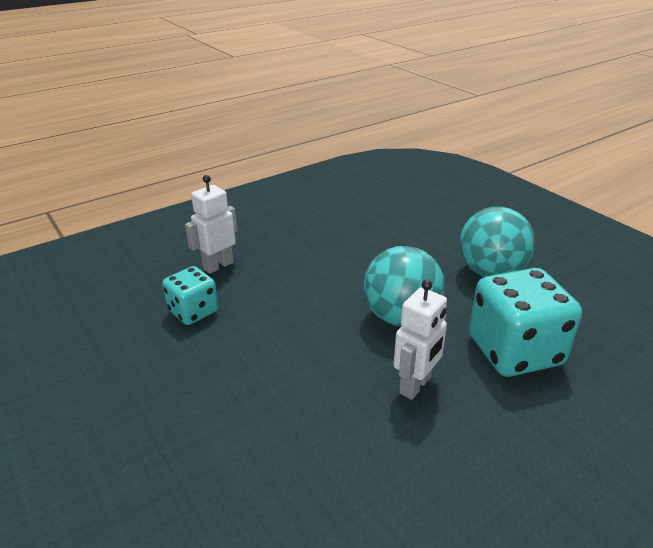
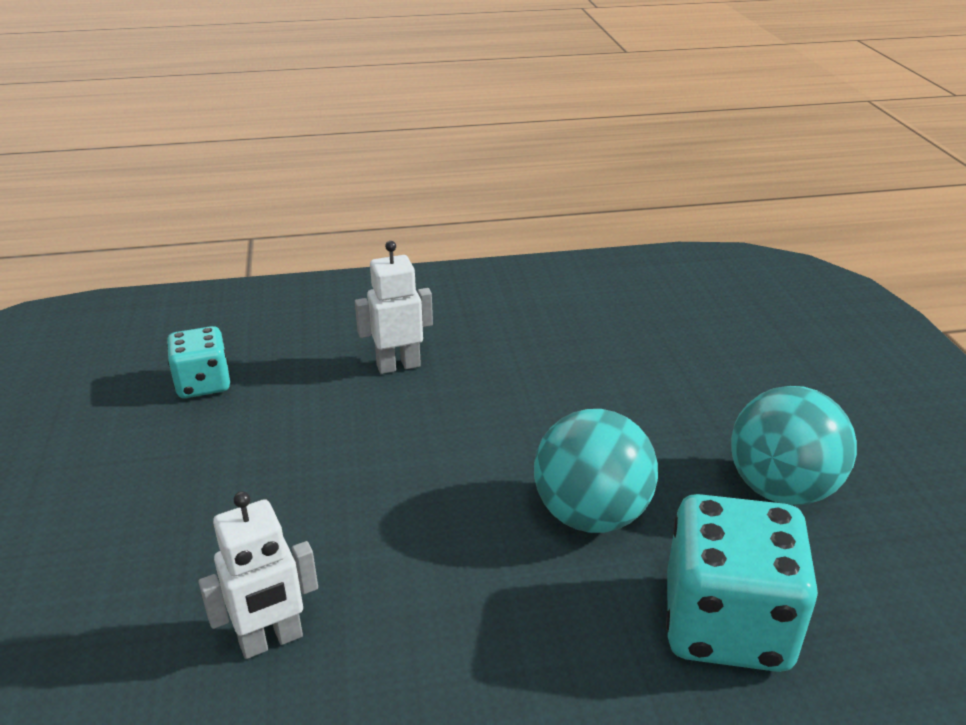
camera: 25 degrees right, 0 degrees up
turquoise dice [162,266,219,325] -> turquoise dice moved to [167,326,230,398]
white robot [393,280,447,400] -> white robot moved to [198,491,318,659]

